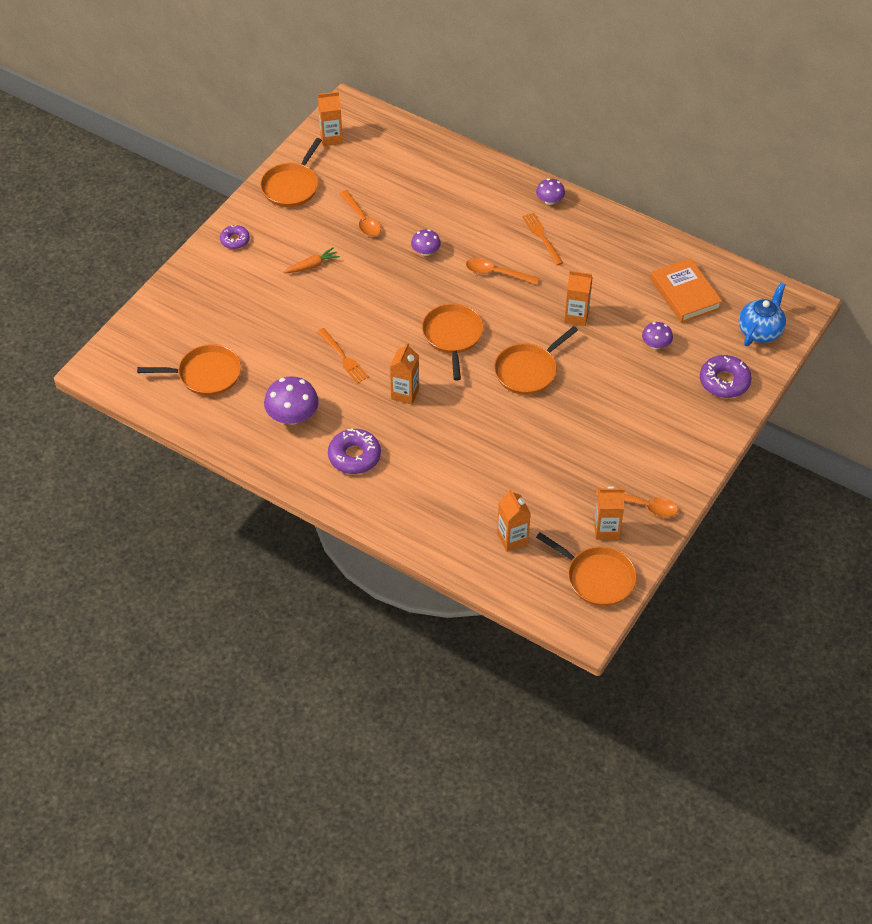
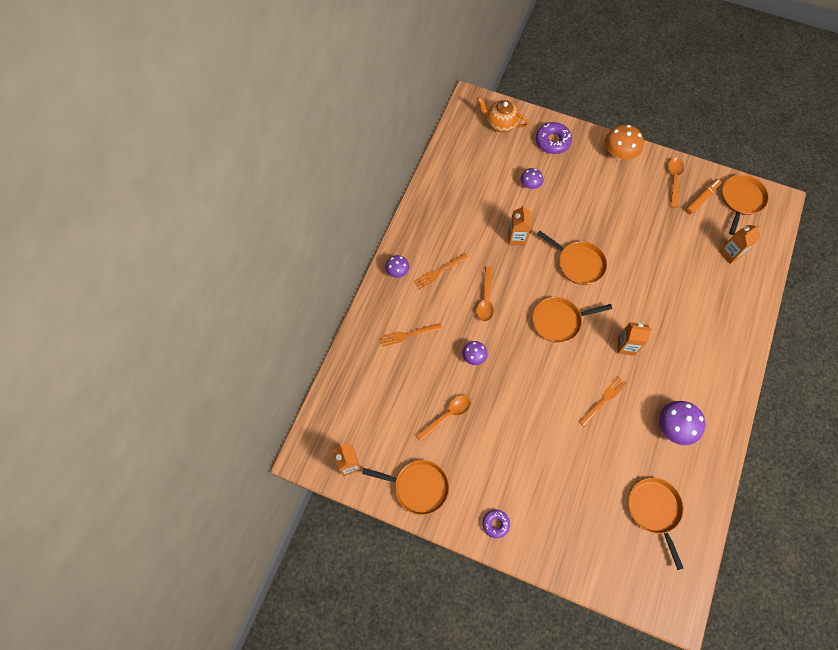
camera: 100 degrees left, 15 degrees up
orange carrot [283,247,340,273] -> none
purple donut [328,428,381,474] -> none
orange carton [594,486,625,540] -> orange marker [685,179,721,214]
orange book [651,258,722,323] -> none
blue teapot [739,283,786,346] -> orange teapot [477,97,529,132]
none -> orange fork [380,323,442,347]
none -> orange mushroom [605,125,644,160]

